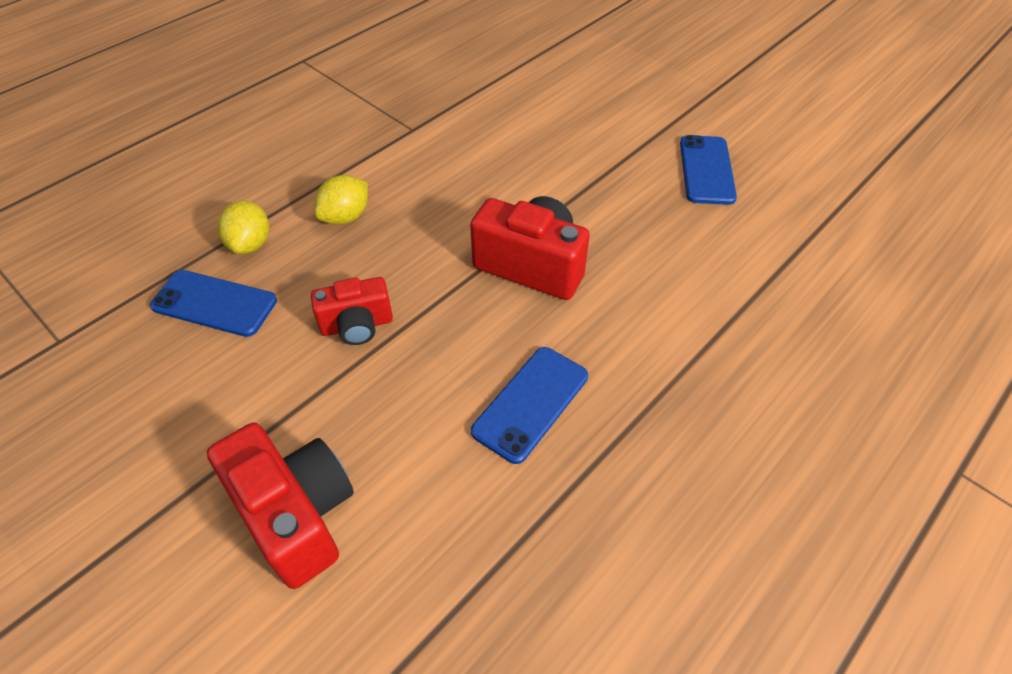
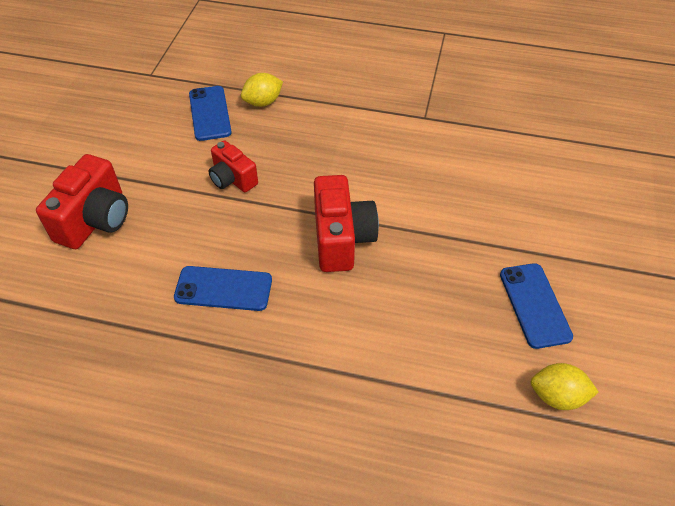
camera: 60 degrees right, 0 degrees up
yellow lemon [314,175,368,225] -> yellow lemon moved to [531,363,599,410]
blue phone [680,135,737,205] -> blue phone turned 75 degrees counterclockwise [500,263,573,349]

